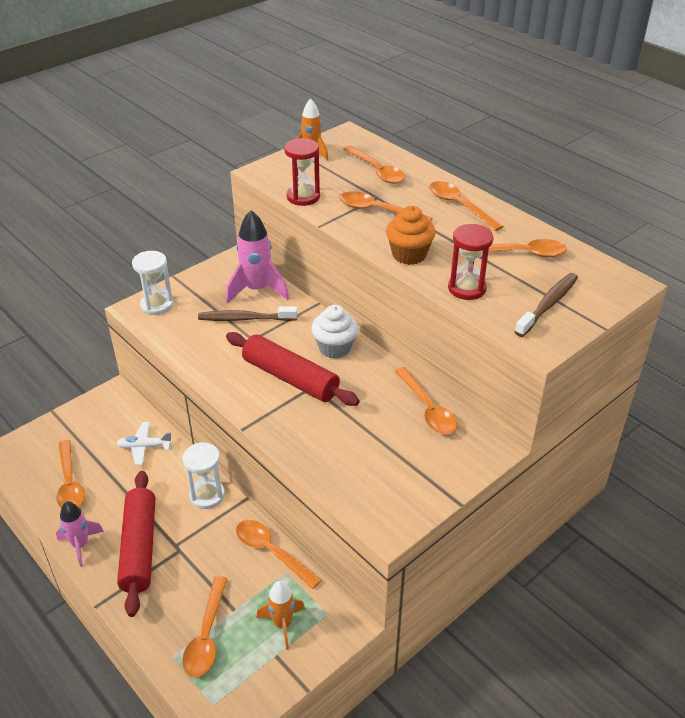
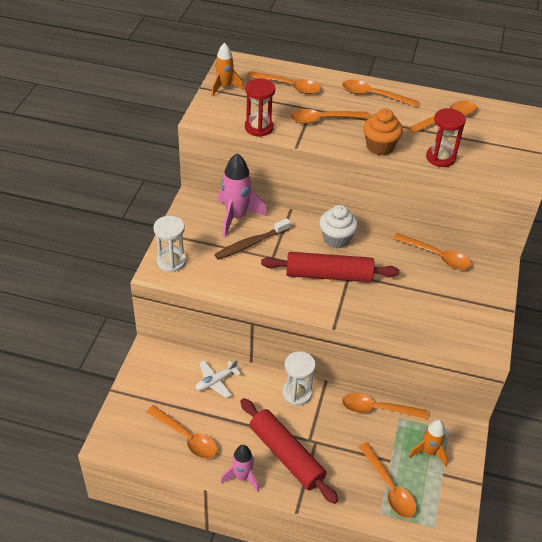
camera: 35 degrees left, 5 degrees up
brown toothbrush [515,273,578,337] -> none

